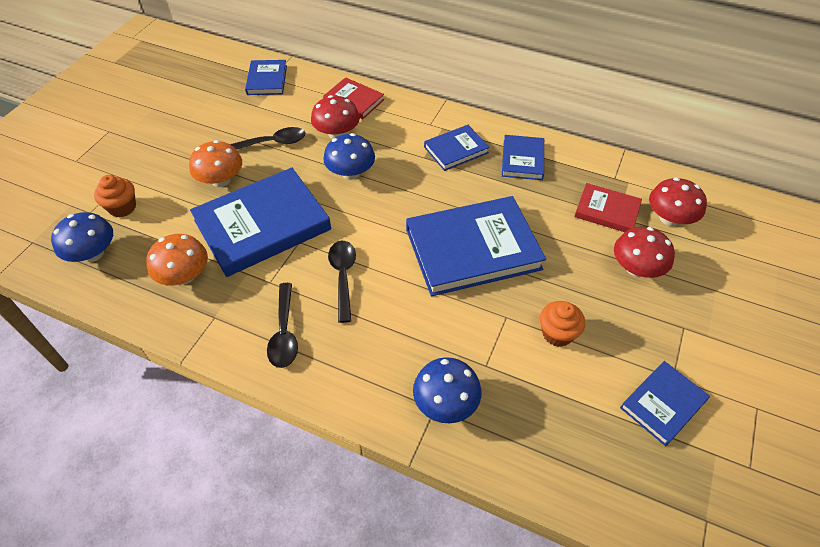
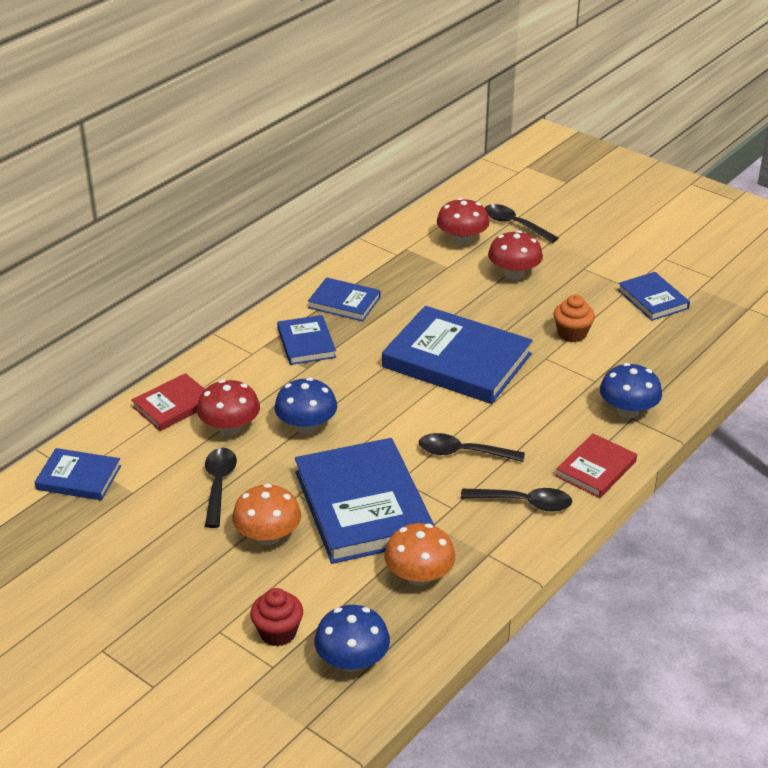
camera: 75 degrees left, 15 degrees down
orange cupcake [94,175,136,218] -> red cupcake [250,588,303,647]
blue book [406,196,546,296] -> blue book turned 60 degrees counterclockwise [382,306,533,404]
red book [574,183,642,232] -> red book moved to [555,433,637,498]
none -> black spoon [485,204,558,243]

